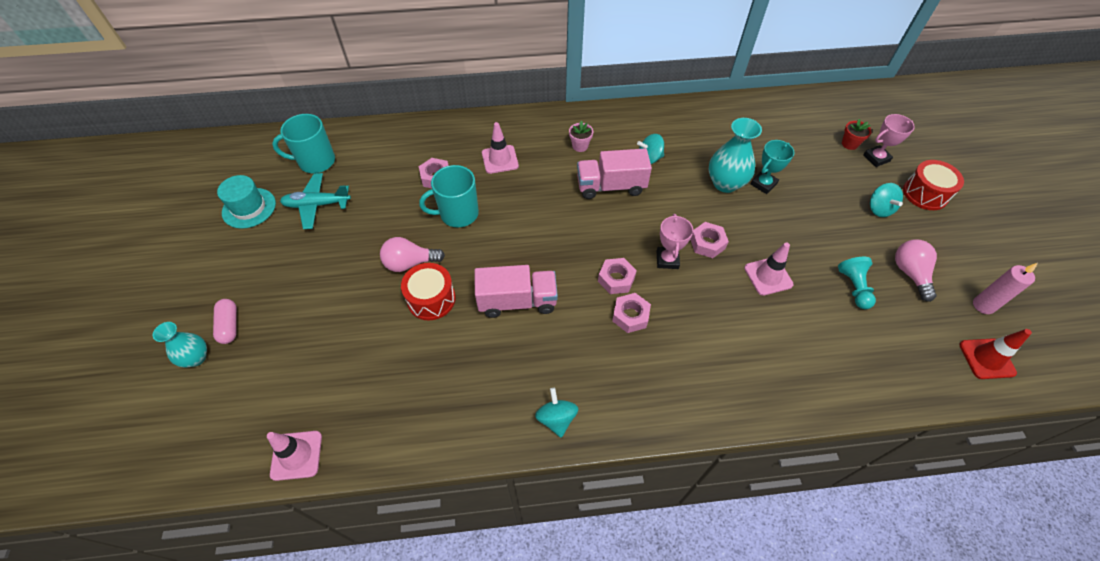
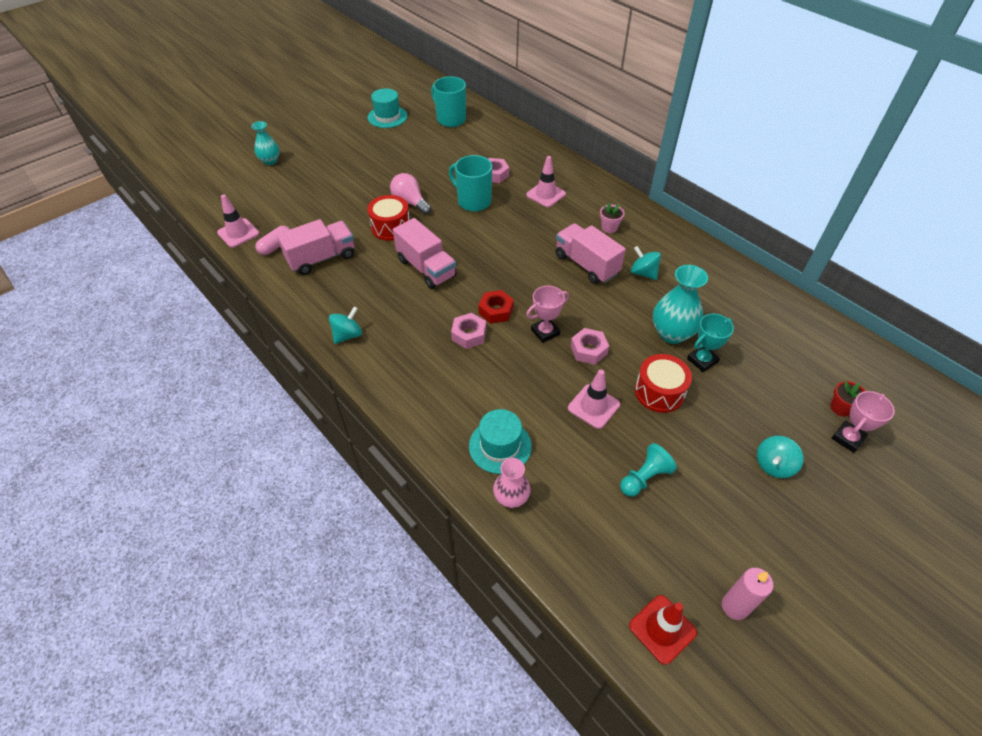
camera: 55 degrees right, 5 degrees down
pink capsule [213,299,237,344] -> pink capsule moved to [255,226,290,255]
turquoise plane [280,173,351,229] -> none
pink nut [598,258,637,294] -> red nut [478,290,514,324]
turquoise trophy [751,140,794,194] -> turquoise trophy turned 45 degrees counterclockwise [687,314,734,372]
pink trophy [863,114,915,167] -> pink trophy turned 75 degrees counterclockwise [831,391,895,453]
pink light bulb [895,240,937,302] -> none
red drum [903,160,964,210] -> red drum moved to [635,354,692,413]
none -> pink truck [277,219,354,275]
none -> turquoise hat [469,409,532,474]
none -> pink vase [493,458,530,508]

